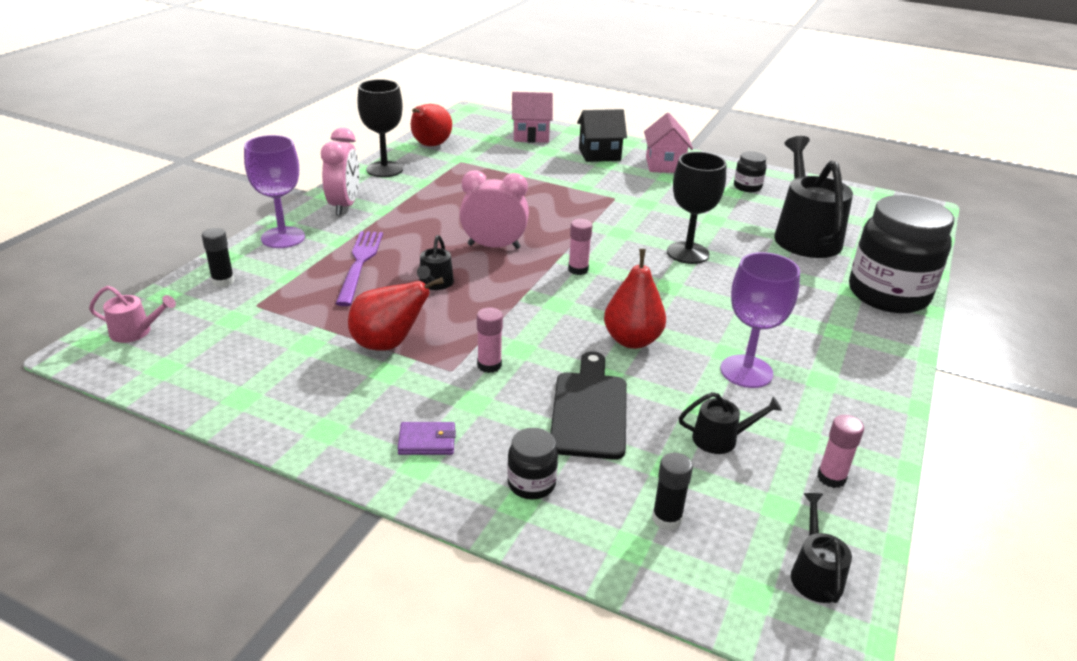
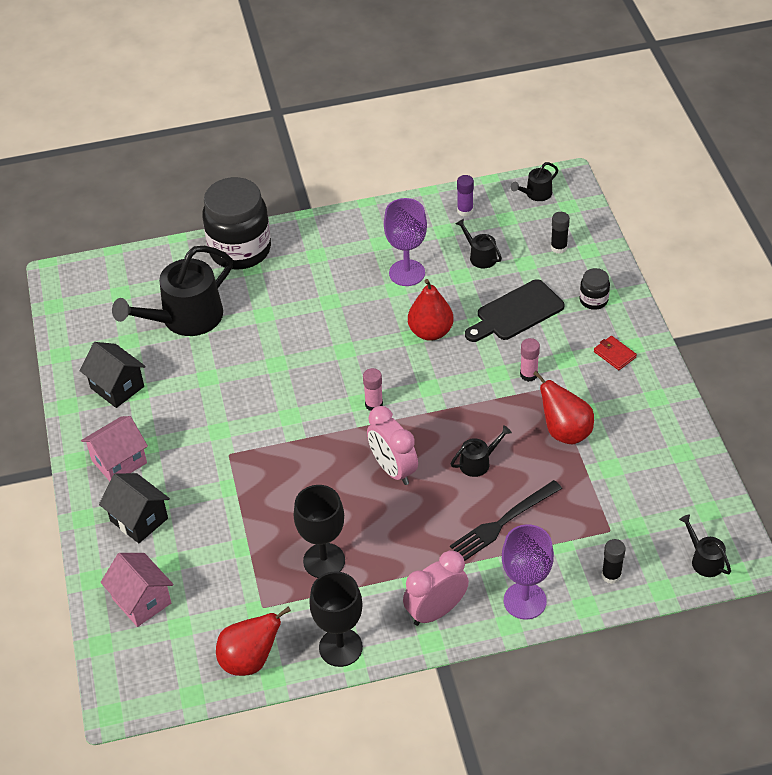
camera: 125 degrees left, 15 degrees up
pink watering can [89,286,176,343] -> black watering can [679,514,731,577]
purple fork [335,231,383,306] -> black fork [450,480,562,561]
purple wallet [398,422,456,455] -> red wallet [594,336,637,370]
black goblet [667,152,726,264] -> black goblet moved to [294,485,345,578]
black jar [734,151,766,192] -> black house [80,342,146,408]
pink glue stick [817,415,864,488] -> purple glue stick [457,175,474,216]

